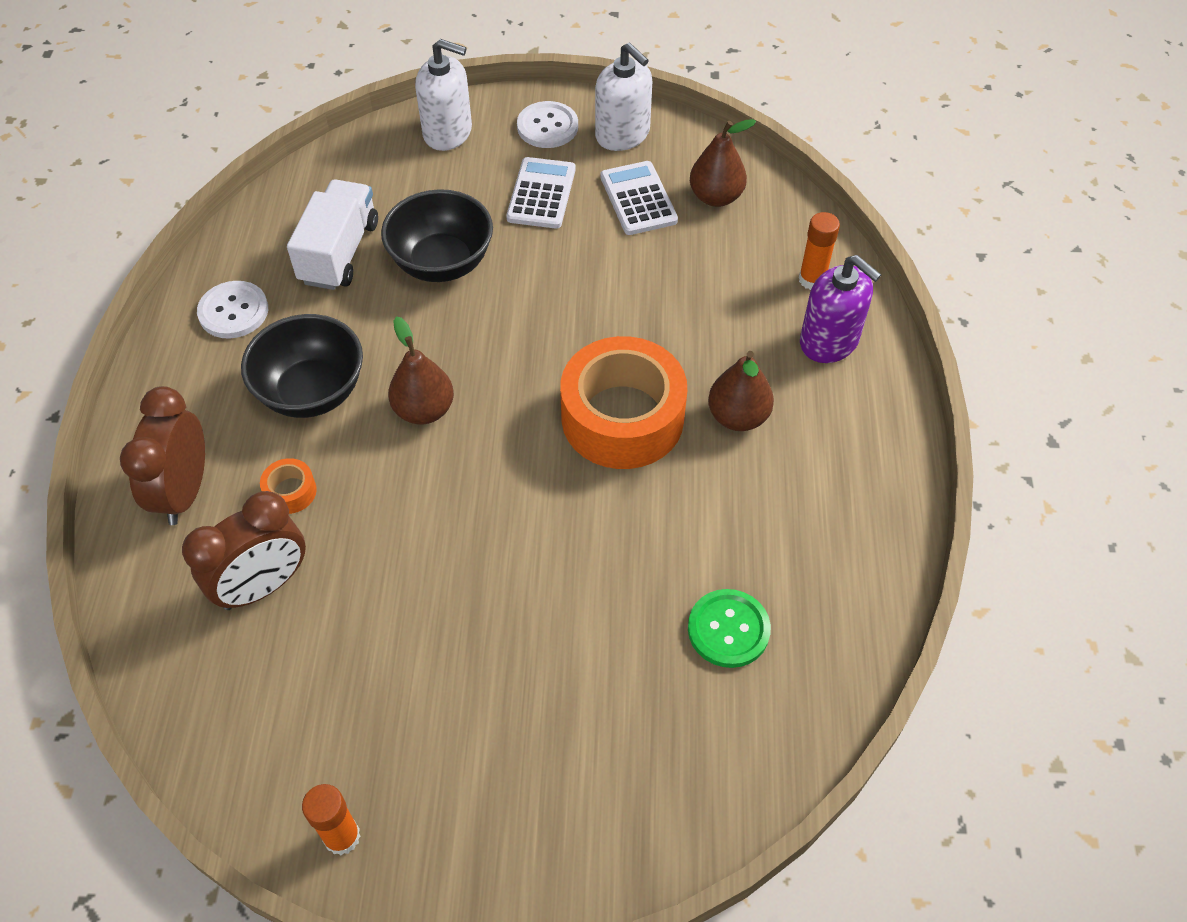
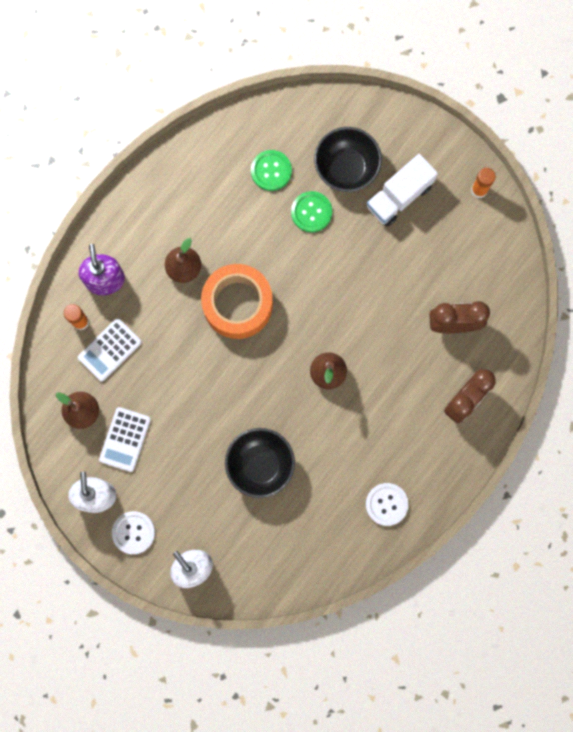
camera: 145 degrees left, 25 degrees up
black bowl [241,314,363,418] -> black bowl moved to [314,127,382,192]
orange tape [260,458,317,514] -> none
white truck [287,179,378,290] -> white truck moved to [367,154,438,226]
white calculator [506,157,575,229] -> white calculator moved to [78,318,142,382]
none -> green button [291,191,332,233]

